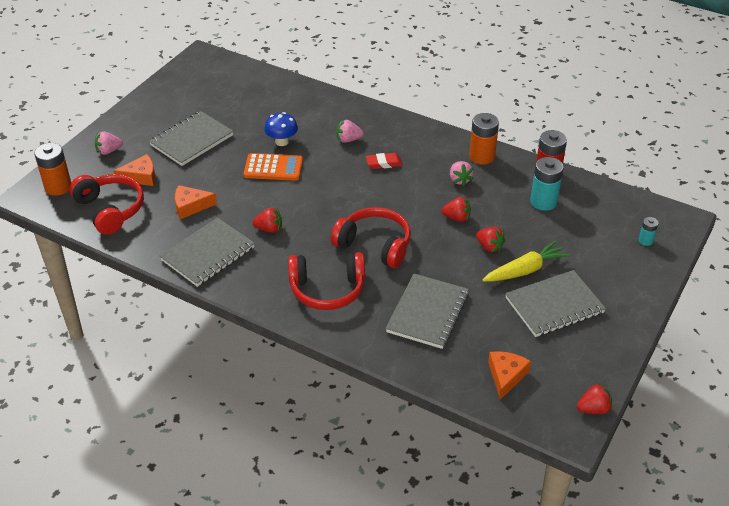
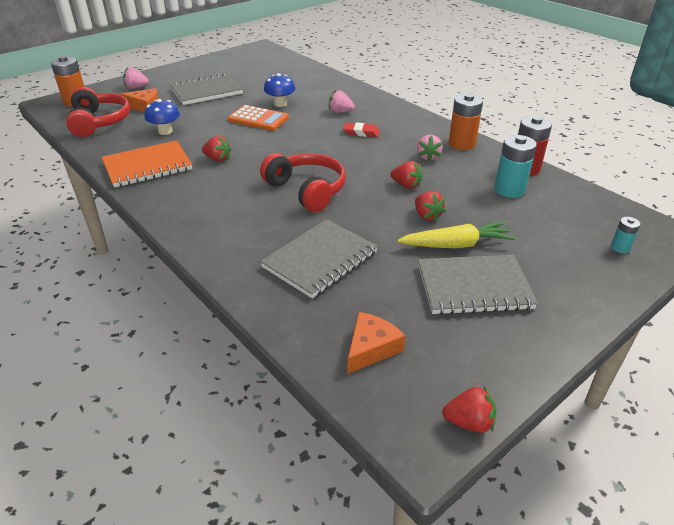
camera: 20 degrees right, 5 degrees down
grey notebook [160,218,255,287] -> orange notebook [102,140,192,188]
orange cheese [175,185,217,219] -> blue mushroom [144,99,180,135]
red headphones [288,252,365,310] -> none

